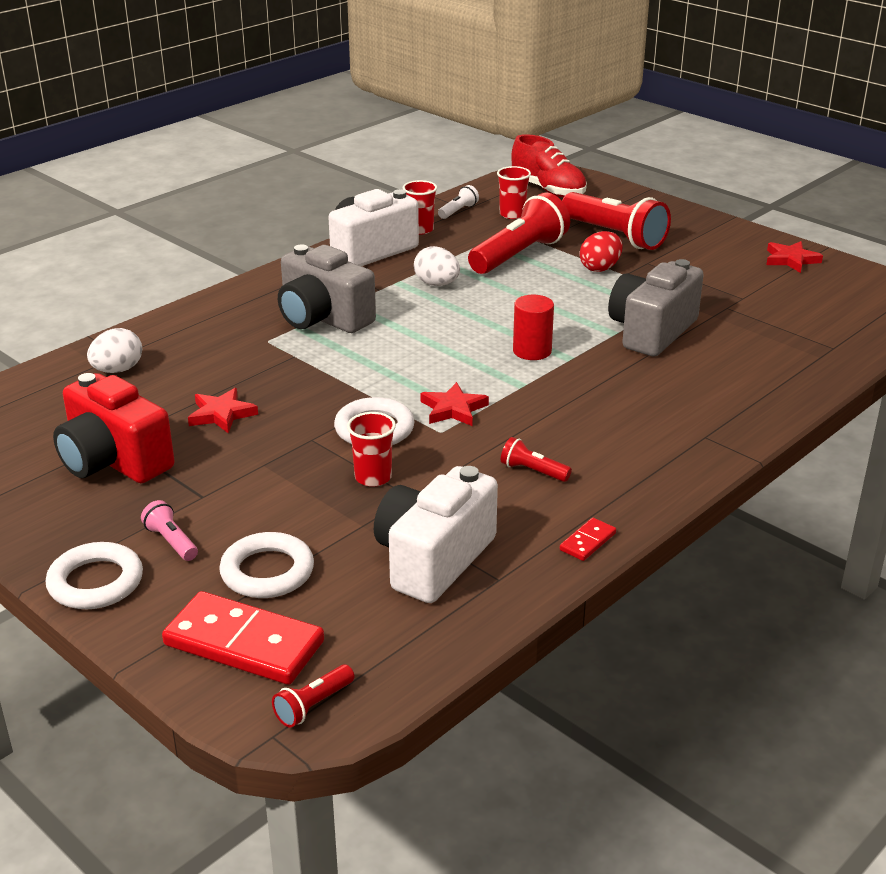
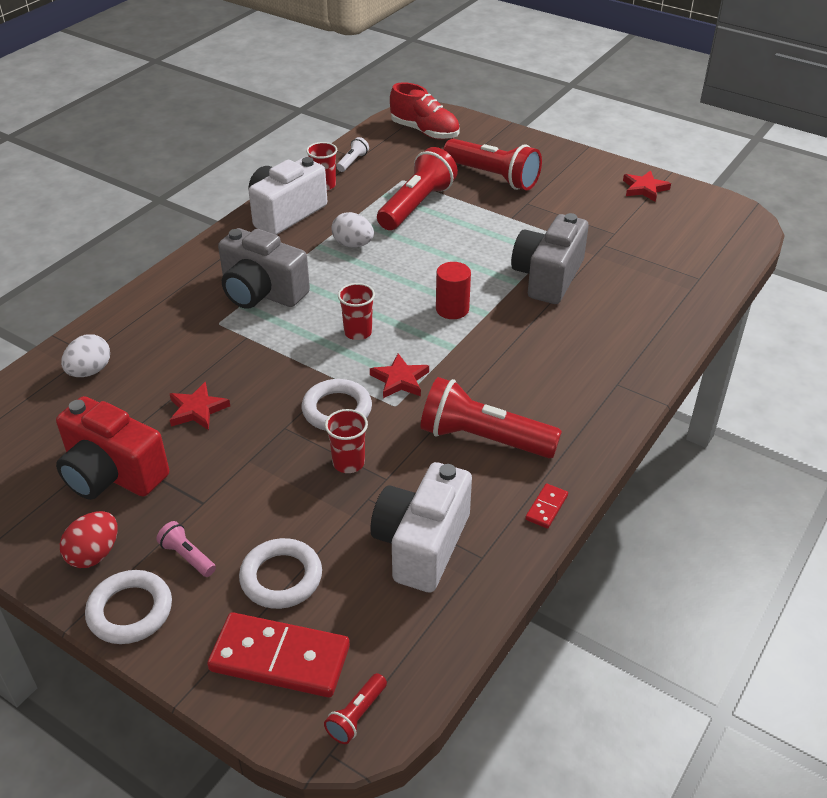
camera: 10 degrees left, 10 degrees up
red cup [497,166,531,219] -> red cup moved to [338,283,375,340]
red flashlight [501,437,572,482] -> red flashlight [421,377,562,458], size x2.24
red egg [579,231,623,272] -> red egg moved to [60,511,118,568]

